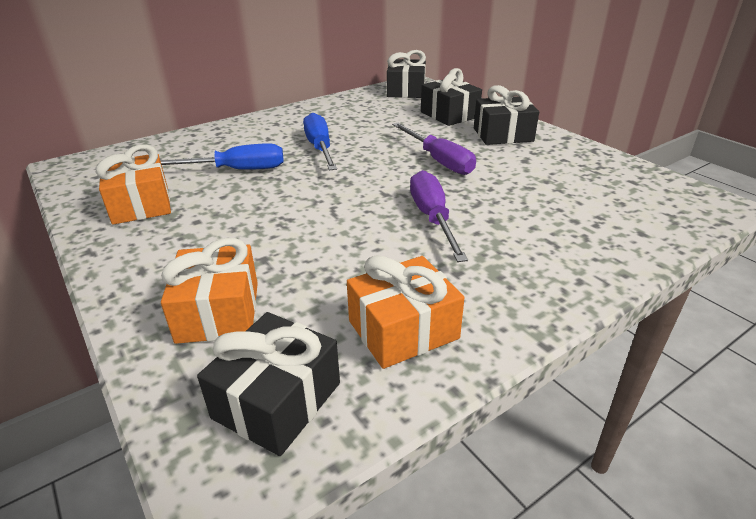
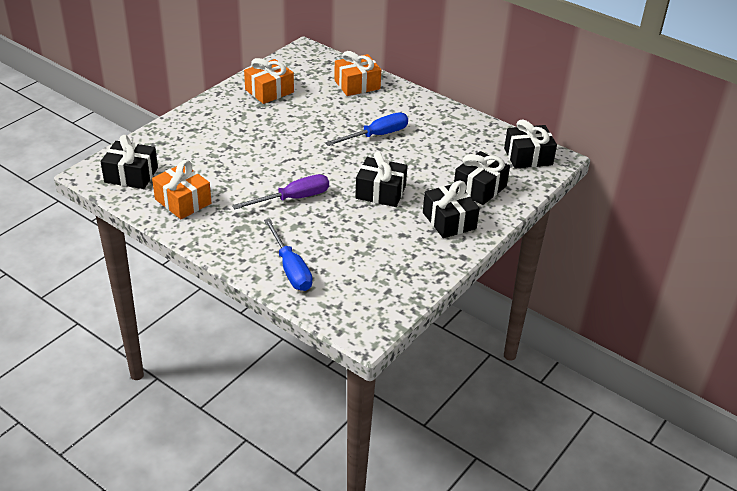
camera: 70 degrees right, 5 degrees up
blue screwdriver [160,143,284,170] -> blue screwdriver moved to [264,218,312,291]
orange gift [161,238,258,344] -> orange gift moved to [334,51,381,96]
purple screwdriver [392,123,476,175] -> black gift [355,152,407,207]

